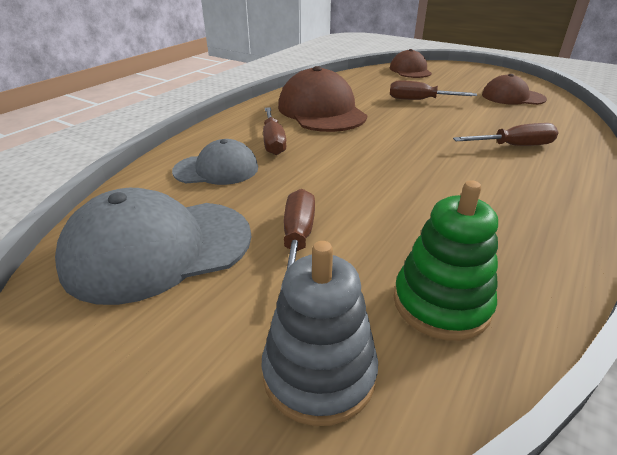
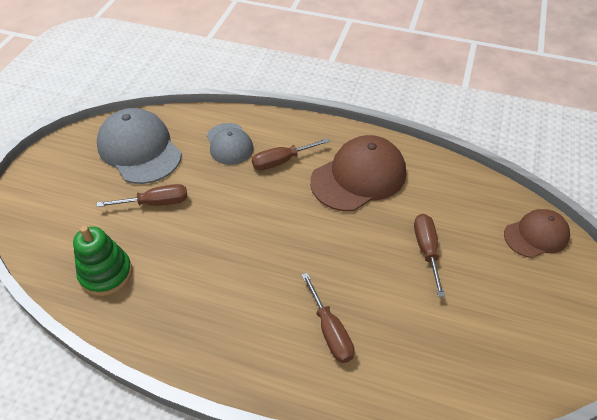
camera: 75 degrees right, 15 degrees up
grey stacking toy [261,241,378,426] -> none
brown cap [482,74,547,105] -> none

